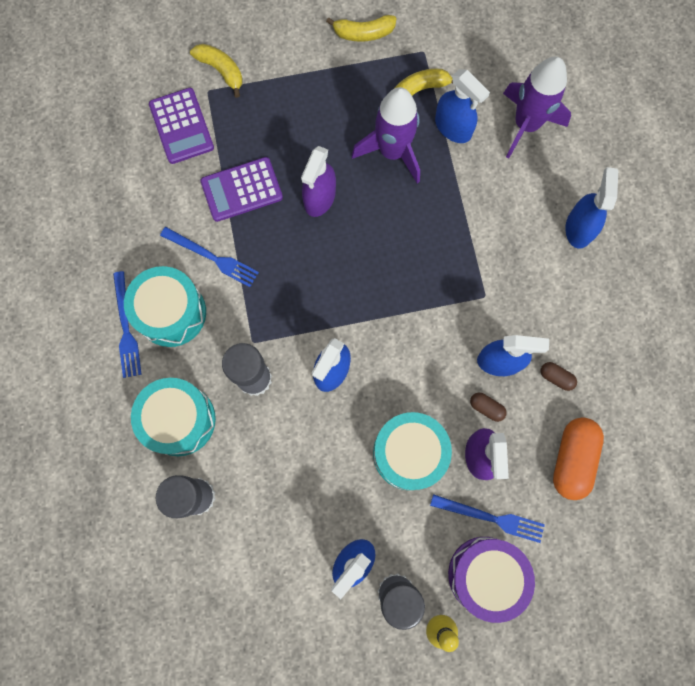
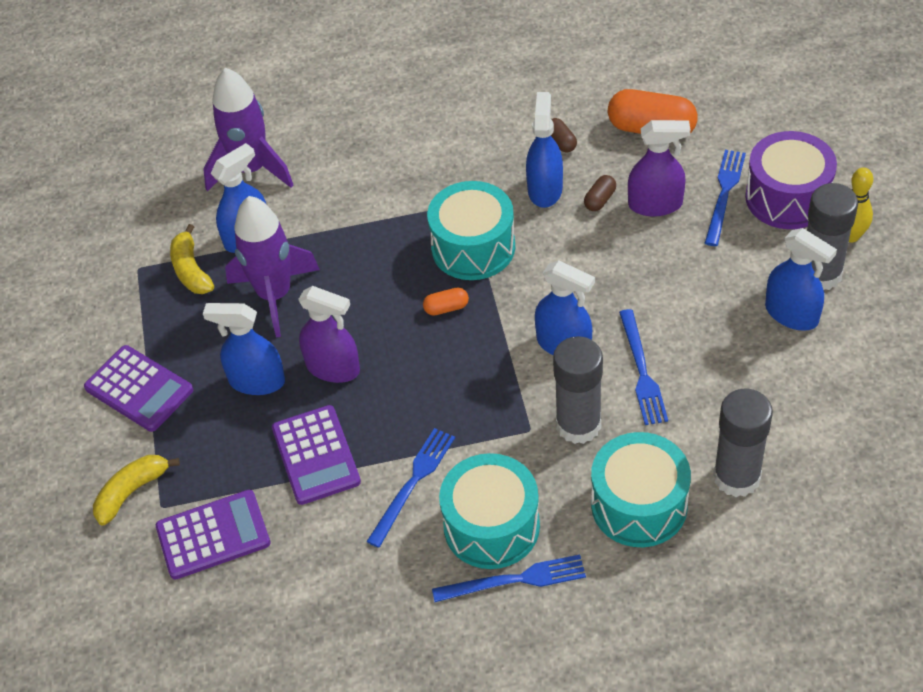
camera: 85 degrees left, 25 degrees down
yellow banana [326,15,396,42] -> none
turquoise drum [373,412,452,490] -> turquoise drum moved to [427,181,515,280]
brown capsule [540,362,577,391] -> brown capsule turned 60 degrees counterclockwise [551,118,577,152]
blue spray bottle [565,167,618,249] -> blue spray bottle moved to [203,303,285,395]
none -> purple calculator [84,345,193,432]
none -> orange capsule [423,287,469,316]
none -> blue fork [619,309,668,425]

